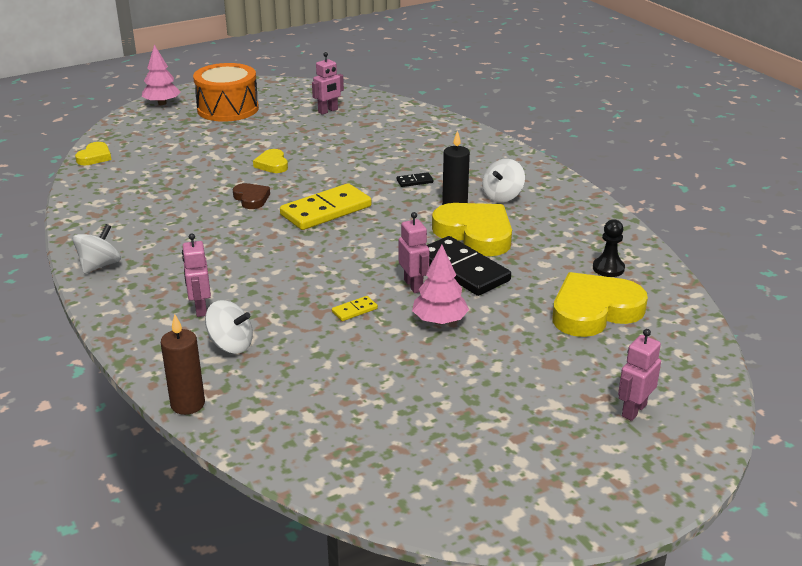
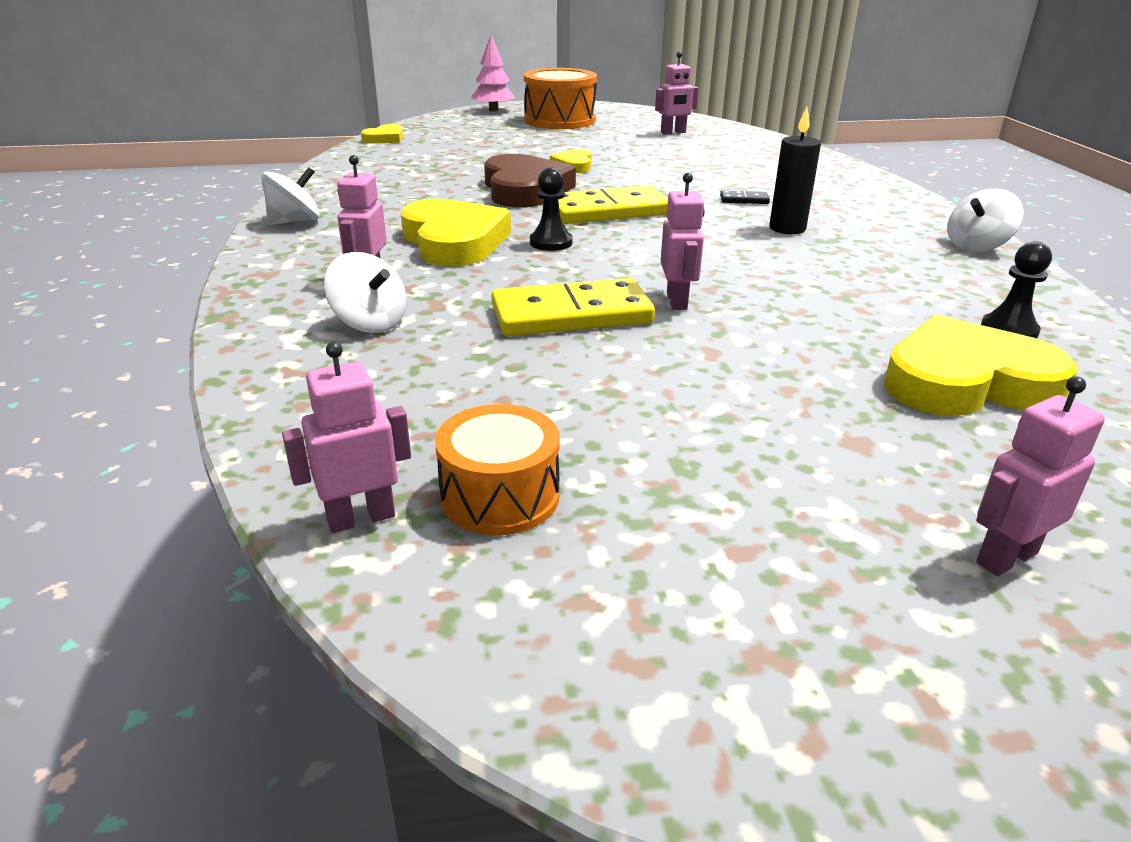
camera: 20 degrees right, 0 degrees up
brown candle [161,314,205,415] -> none
brown heart [233,183,270,209] -> brown heart [484,154,576,207], size x1.97
yellow domino [332,296,378,321] -> yellow domino [491,278,655,336], size x2.35
pink tree [412,245,469,324] -> none
black domino [427,236,511,296] -> none
yellow heart [432,203,512,256] -> yellow heart moved to [401,198,511,267]
white spinning top [482,159,525,202] -> white spinning top moved to [947,189,1023,252]
none -> pink robot [282,342,411,533]
none -> orange drum [435,404,560,535]
none -> black pawn [530,168,572,251]

